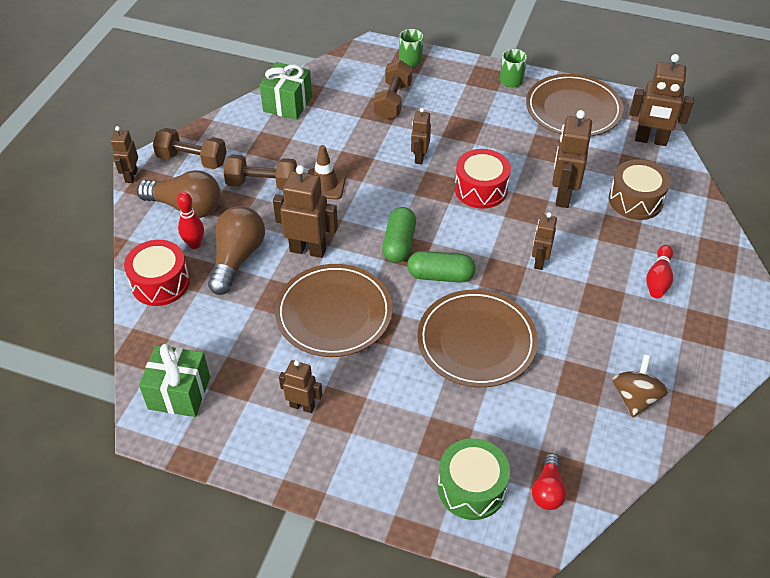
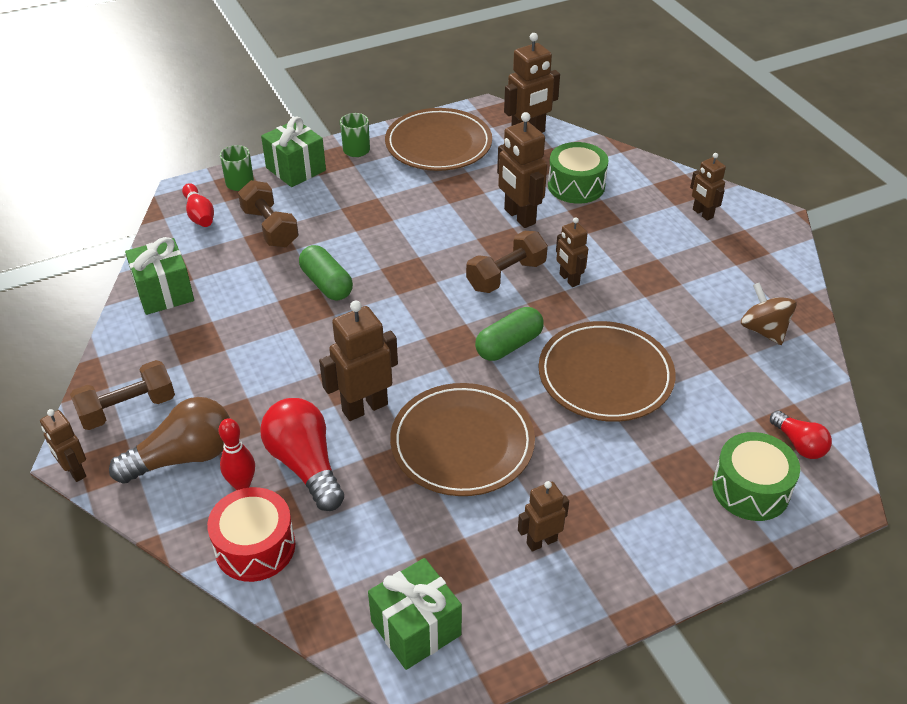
camera: 45 degrees left, 5 degrees down
brown light bulb [208,206,265,295] -> red light bulb [260,398,344,511]
brown dumbbell [224,154,297,190] -> brown dumbbell moved to [466,231,548,293]
brown traffic cone [308,145,346,200] -> none
green capsule [382,207,416,263] -> green capsule moved to [299,245,353,300]
brown robot [411,108,431,165] -> brown robot moved to [690,153,726,221]
red drum [455,149,511,209] -> none
brown drum [609,159,670,220] -> green drum [548,142,608,204]
red bowling pin [646,245,673,298] -> red bowling pin moved to [182,183,214,227]
none -> green gift [261,117,326,187]

